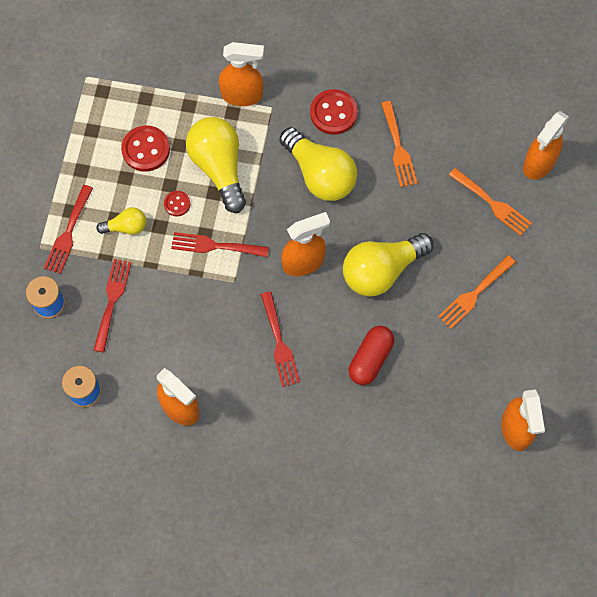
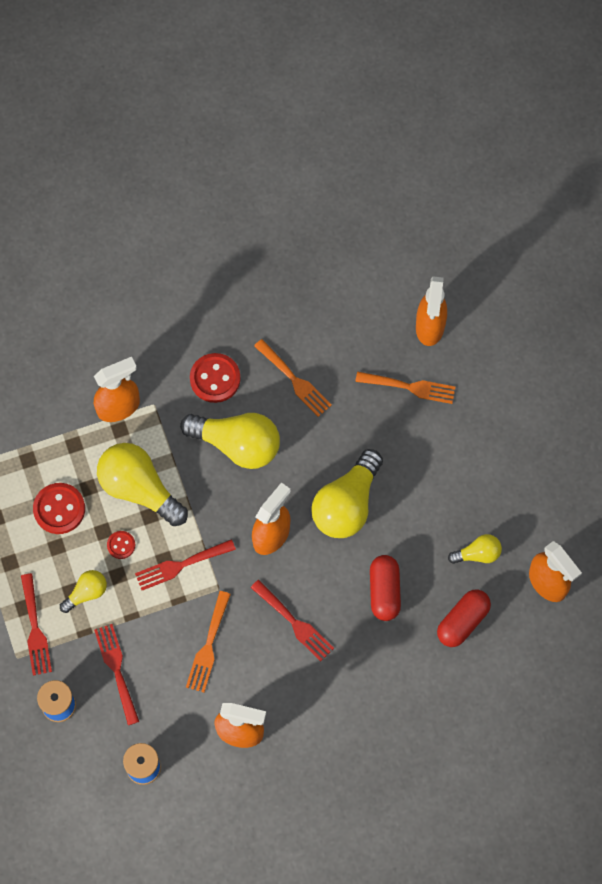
camera: 30 degrees left, 0 degrees up
orange fork [438,255,516,329] -> orange fork moved to [186,591,231,693]
none -> red capsule [437,590,491,647]
none -> yellow light bulb [448,534,502,564]

